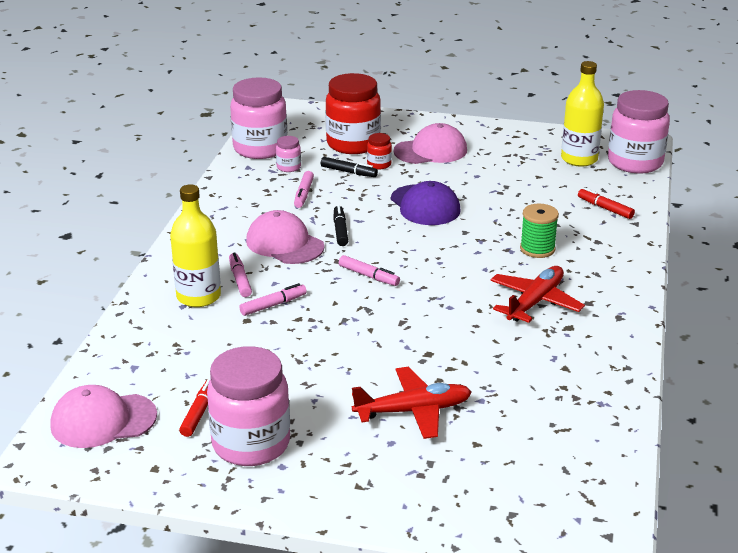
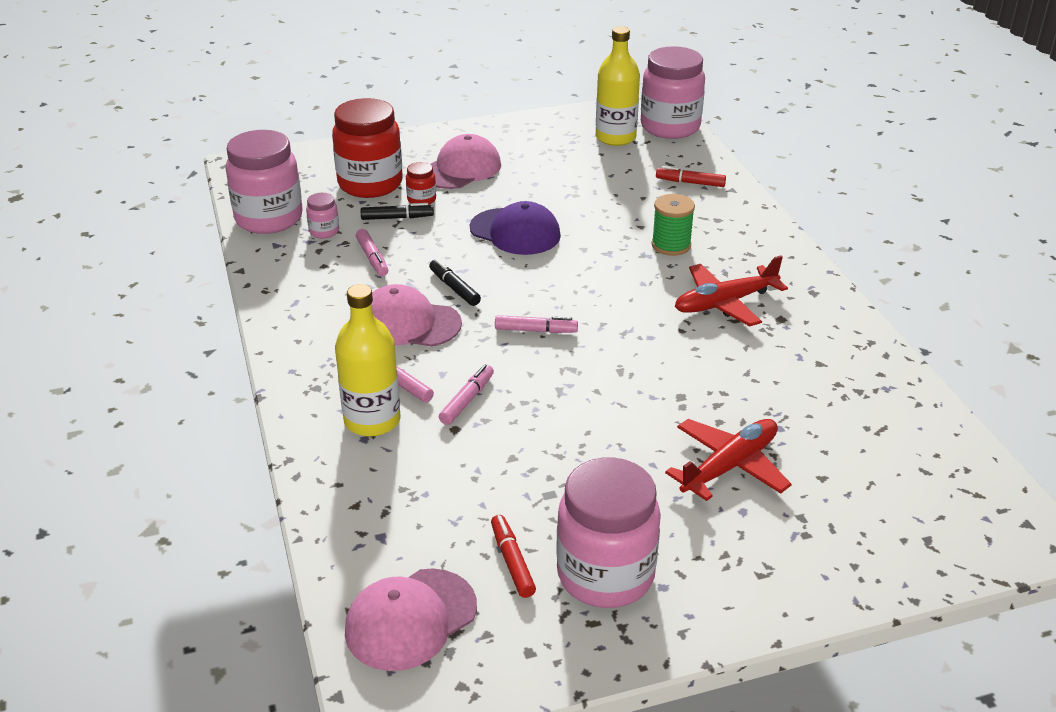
camera: 30 degrees left, 5 degrees up
red plane [490,266,585,323] -> red plane turned 120 degrees counterclockwise [675,255,788,326]

